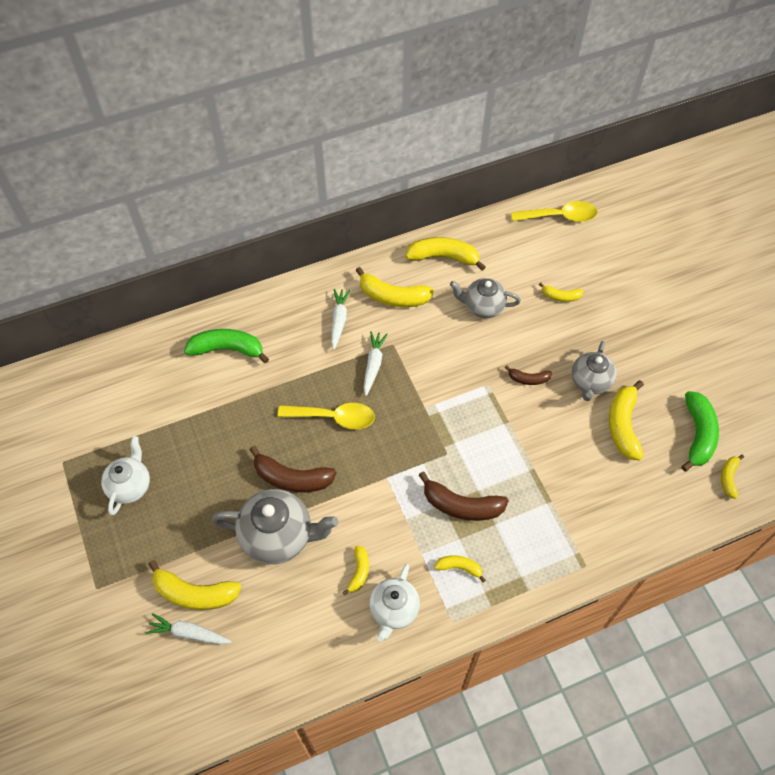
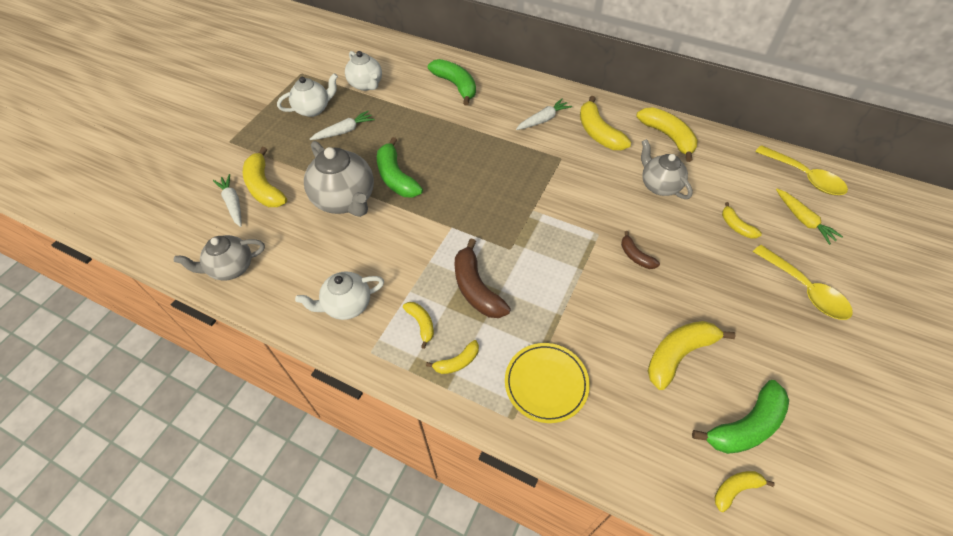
camera: 50 degrees right, 5 degrees down
brown banana [249,446,336,492] -> green banana [377,137,423,197]
yellow spoon [278,403,375,429] -> yellow spoon moved to [753,245,853,320]
yellow banana [342,545,369,596] -> yellow banana moved to [426,340,479,374]
white carrot [364,331,388,396] -> white carrot moved to [310,111,375,140]
grey teapot [572,341,617,401] -> grey teapot moved to [174,235,265,281]
none -> white teapot [345,51,382,91]
none -> yellow plate [505,343,590,423]
none -> yellow carrot [776,189,843,245]

